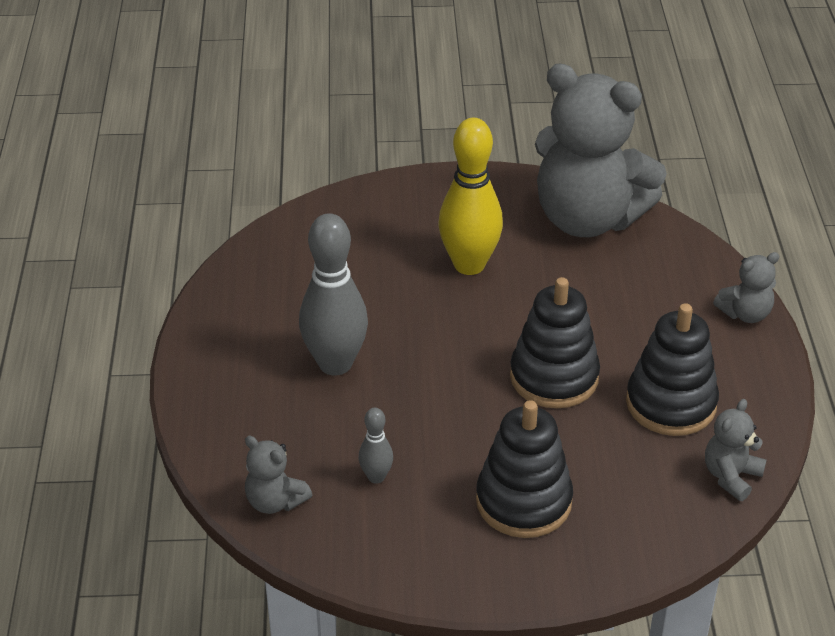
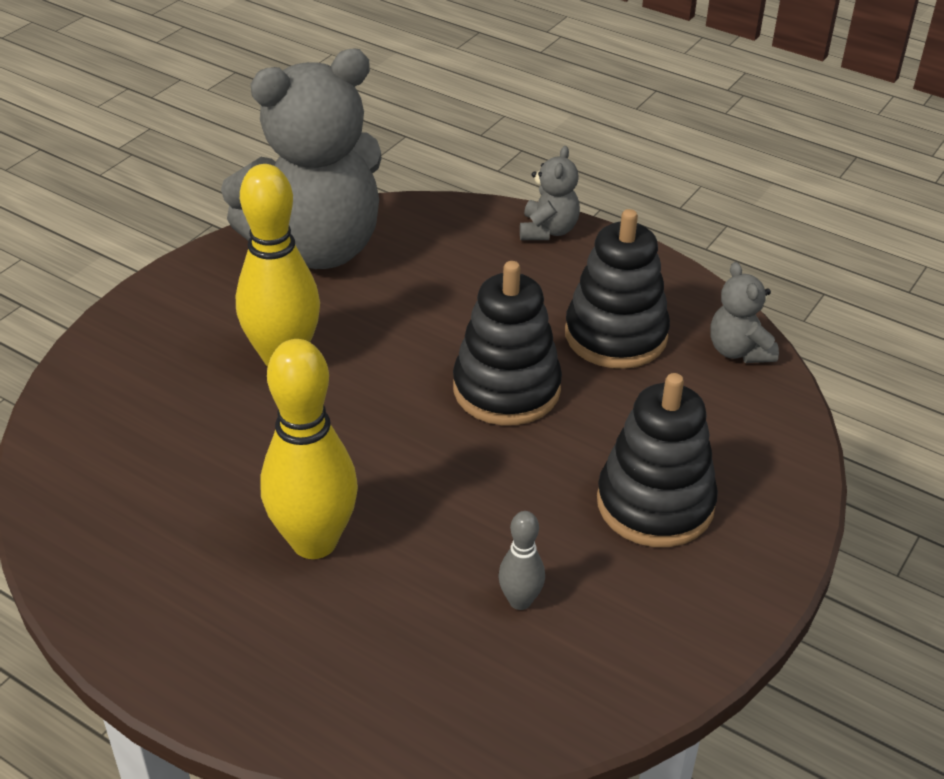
camera: 55 degrees left, 0 degrees up
grey teddy bear [245,436,312,514] -> none
grey bowling pin [299,213,368,376] -> yellow bowling pin [260,339,358,559]

